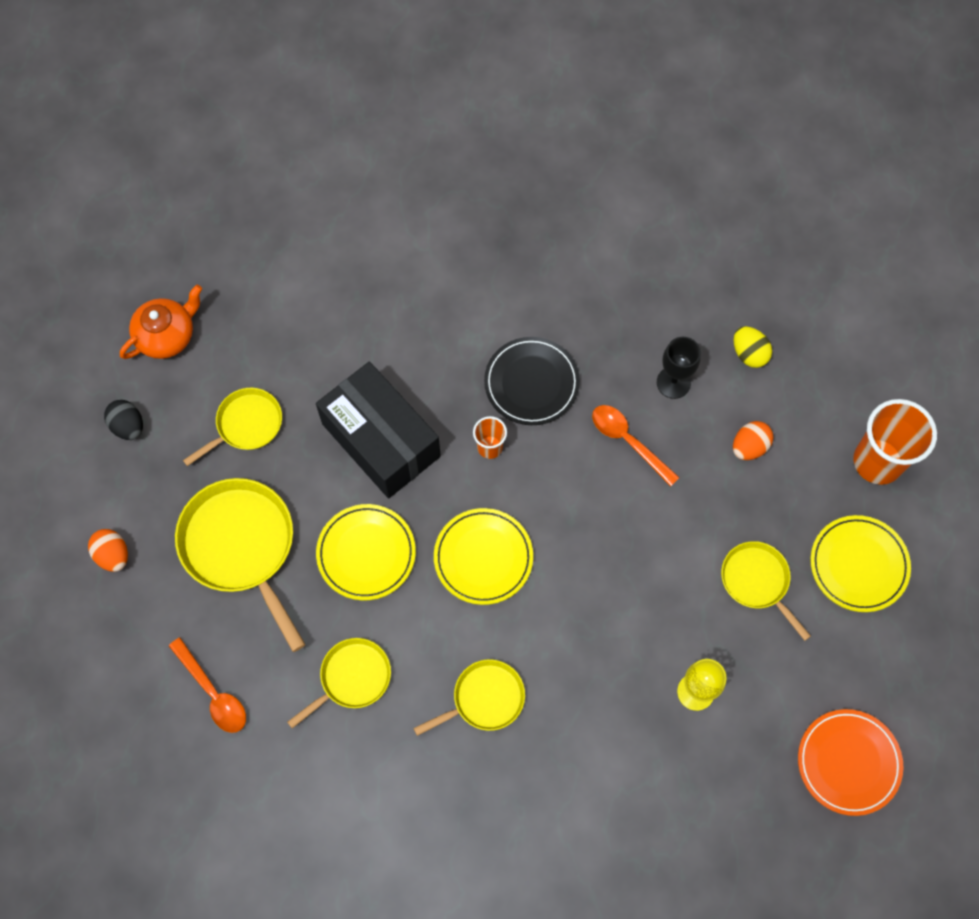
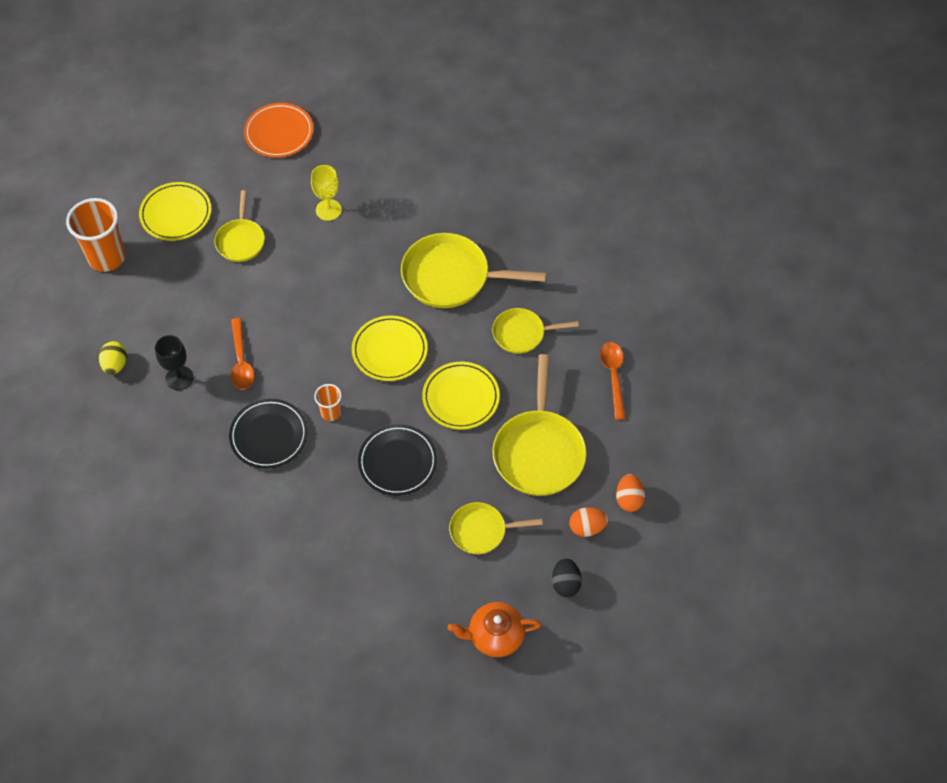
camera: 145 degrees left, 10 degrees down
black box [316,361,441,498] -> black plate [358,424,437,496]
yellow pan [413,659,525,736] -> yellow pan [401,233,546,308], size x1.72
orange egg [733,421,773,460] -> orange egg moved to [569,507,608,537]

